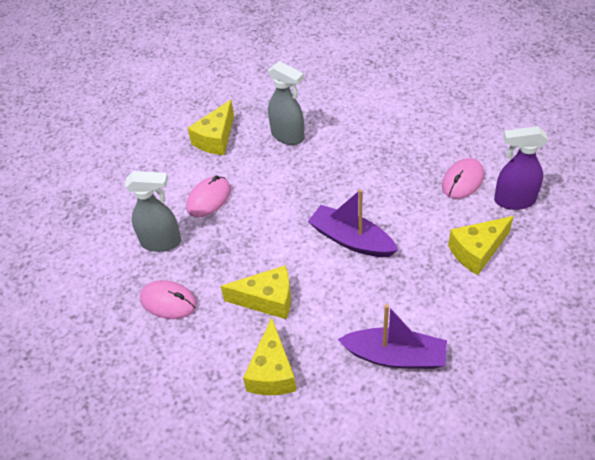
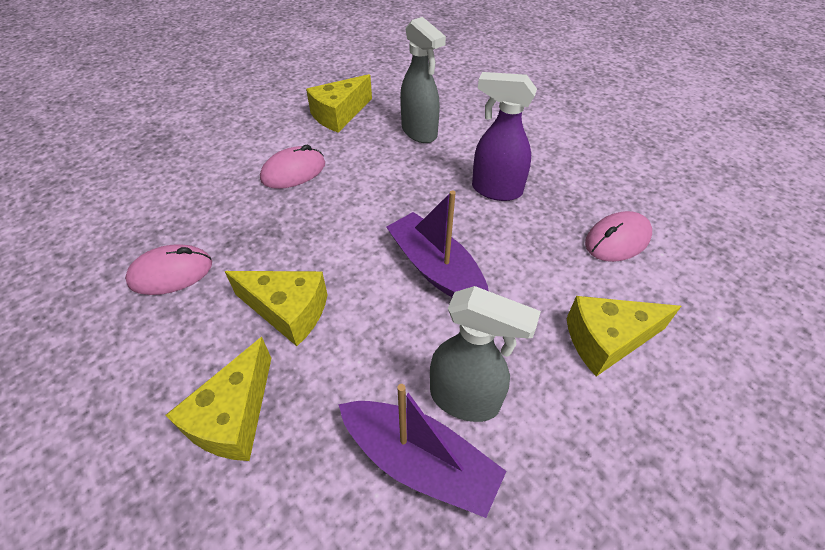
camera: 15 degrees right, 0 degrees up
grey spray bottle [125,171,181,252] -> grey spray bottle moved to [430,286,541,422]
pink mouse [140,280,197,319] -> pink mouse turned 60 degrees counterclockwise [125,244,212,295]
purple spray bottle [494,126,548,210] -> purple spray bottle moved to [472,72,537,201]

